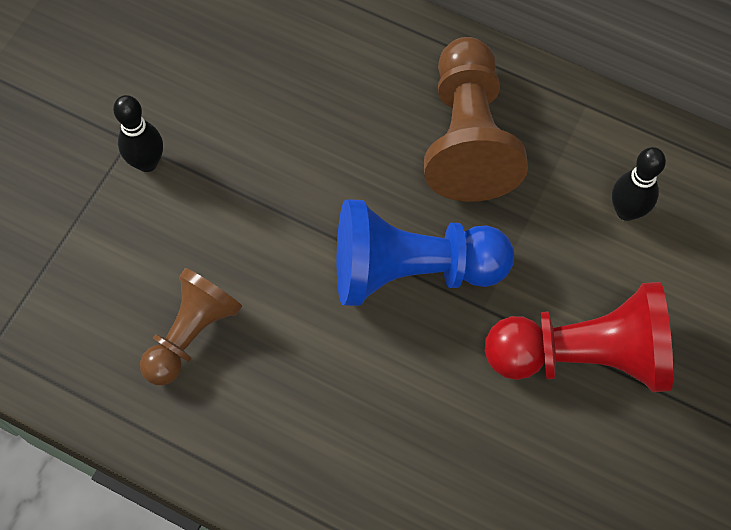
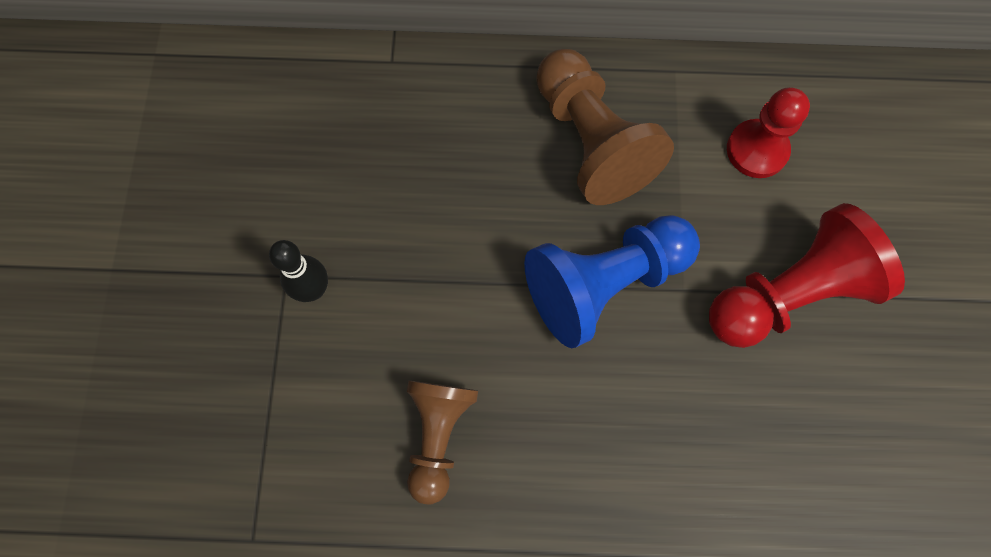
camera: 25 degrees left, 5 degrees up
black bowling pin [612,147,666,221] -> red pawn [727,87,810,178]

